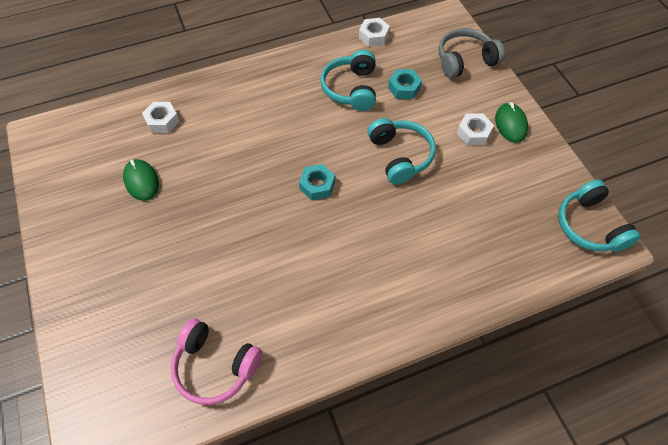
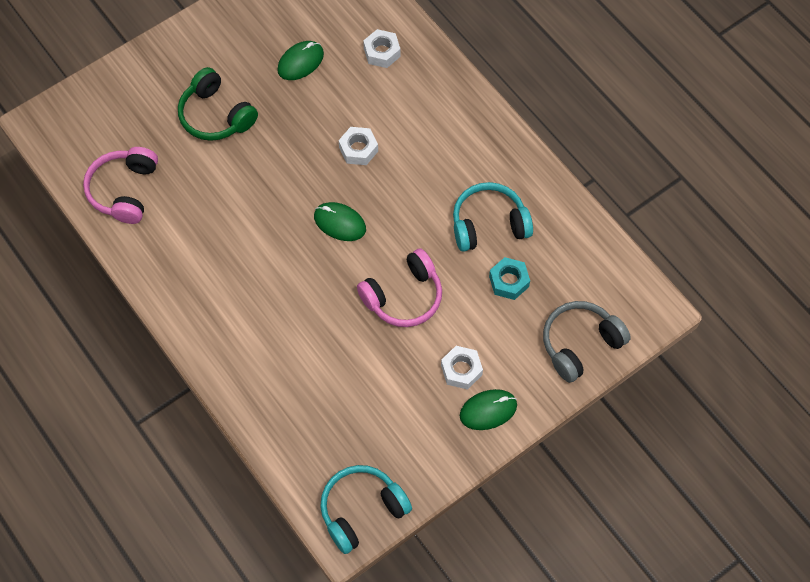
camera: 75 degrees right, 5 degrees up
turquoise nut [299,164,335,201] -> green mouse [314,202,366,241]
white nut [359,18,390,47] -> white nut moved to [339,127,378,165]
turquoise headphones [367,118,436,184] -> pink headphones [357,248,442,327]
grey headphones [438,28,505,79] -> grey headphones turned 90 degrees counterclockwise [543,301,631,383]
none -> green headphones [178,67,258,141]

